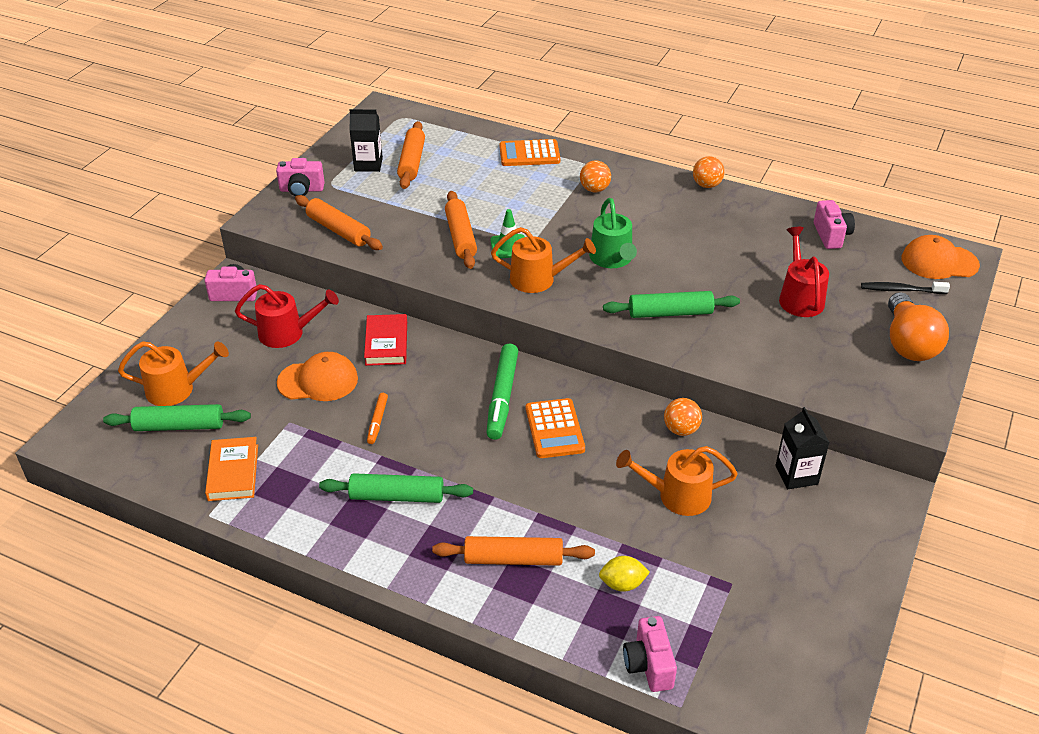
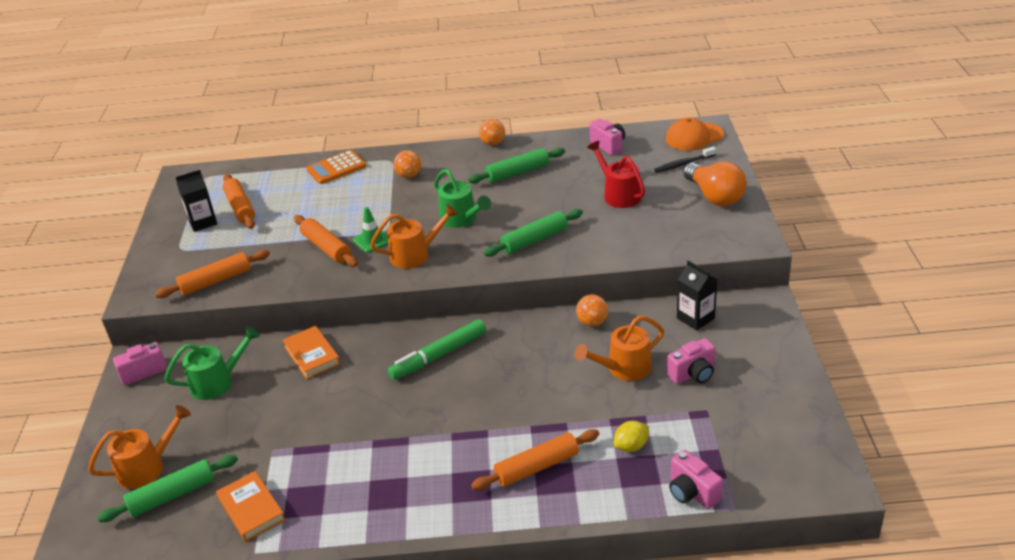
camera: 25 degrees left, 5 degrees down
red watering can [235,284,339,348] -> green watering can [165,327,260,400]
pink camera [276,158,325,196] -> pink camera moved to [667,338,716,384]
orange cap [277,352,358,401] -> none
orange rolling pin [295,195,383,250] -> orange rolling pin turned 45 degrees counterclockwise [155,250,270,298]
green rolling pin [319,473,473,503] -> green rolling pin moved to [468,148,565,184]
red book [364,314,407,366] -> orange book [282,326,341,379]
orange marker [367,393,388,444] -> none
green marker [486,344,518,440] -> green marker turned 75 degrees clockwise [388,319,486,380]
orange calculator [526,398,585,458] -> none

